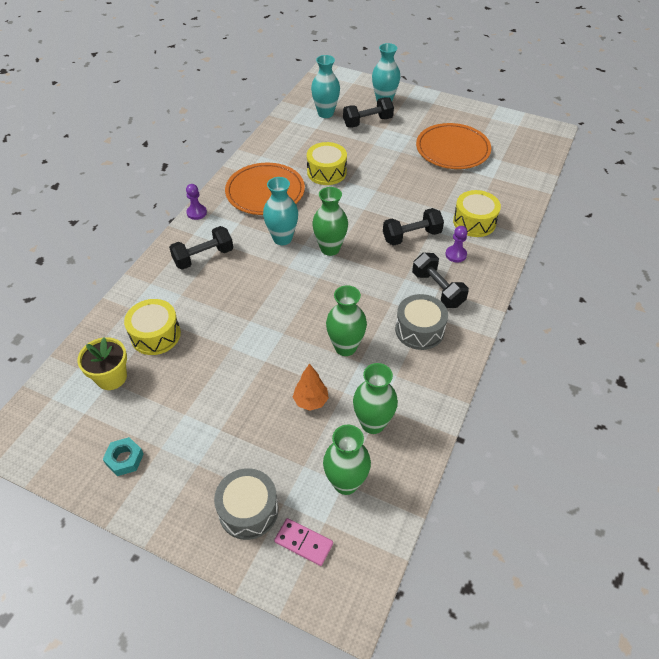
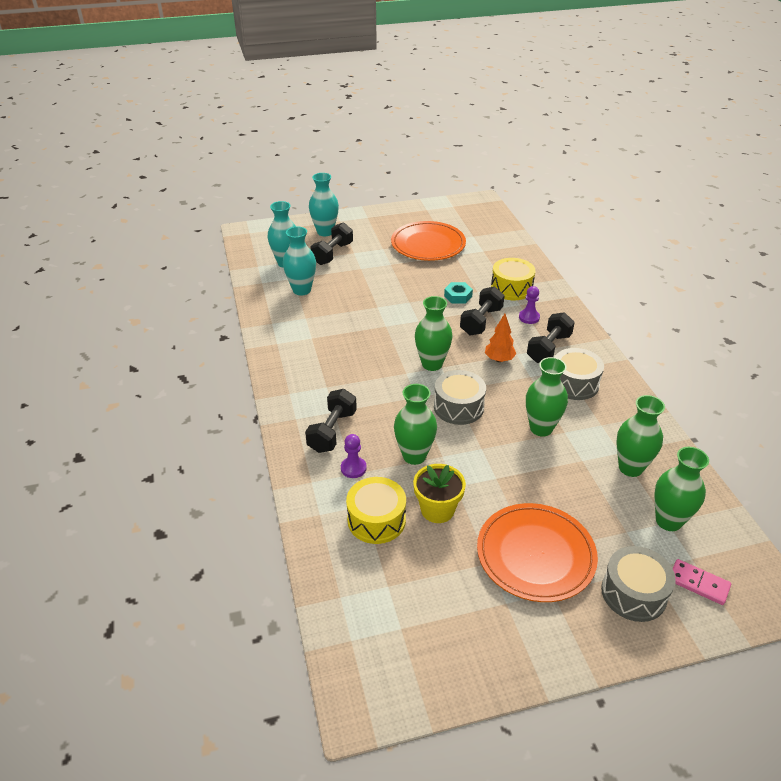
camera: 40 degrees left, 10 degrees down
yellow flower pot [77,337,127,390] -> yellow flower pot moved to [413,464,466,523]
turquoise nut [103,437,144,476] -> turquoise nut moved to [444,282,473,304]
purple pawn [186,184,207,220] -> purple pawn moved to [341,434,367,478]
orange plate [225,163,305,215] -> orange plate moved to [477,503,598,602]
turquoise vase [263,177,298,245] -> turquoise vase moved to [283,227,316,295]
pink domino [274,518,333,566] -> pink domino turned 45 degrees clockwise [673,559,731,605]
orange tree [293,363,329,411] -> orange tree moved to [485,314,516,362]
yellow drum [307,142,347,185] -> none
black dumbbell [412,253,469,308] -> black dumbbell turned 75 degrees counterclockwise [527,312,575,363]
none -> green vase [394,384,437,465]
none -> grey drum [434,370,486,425]

